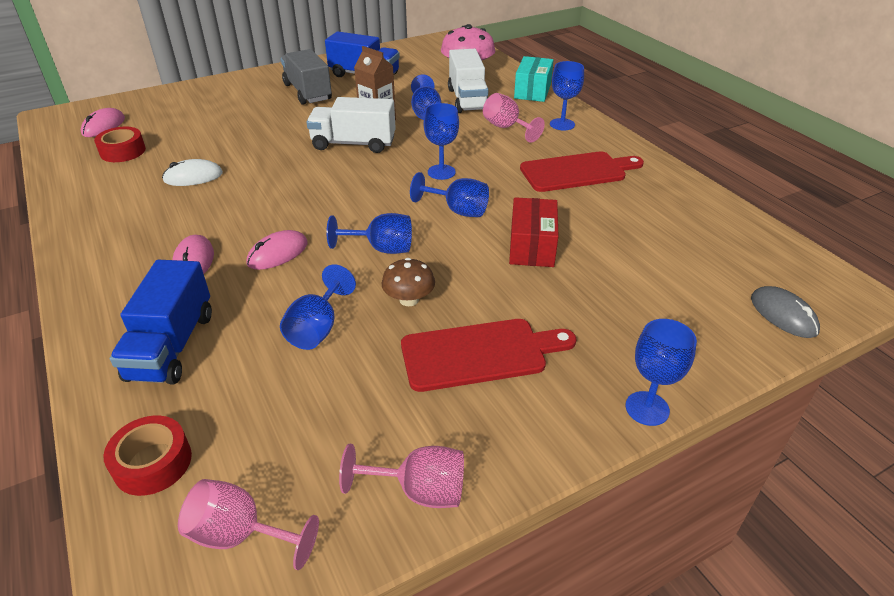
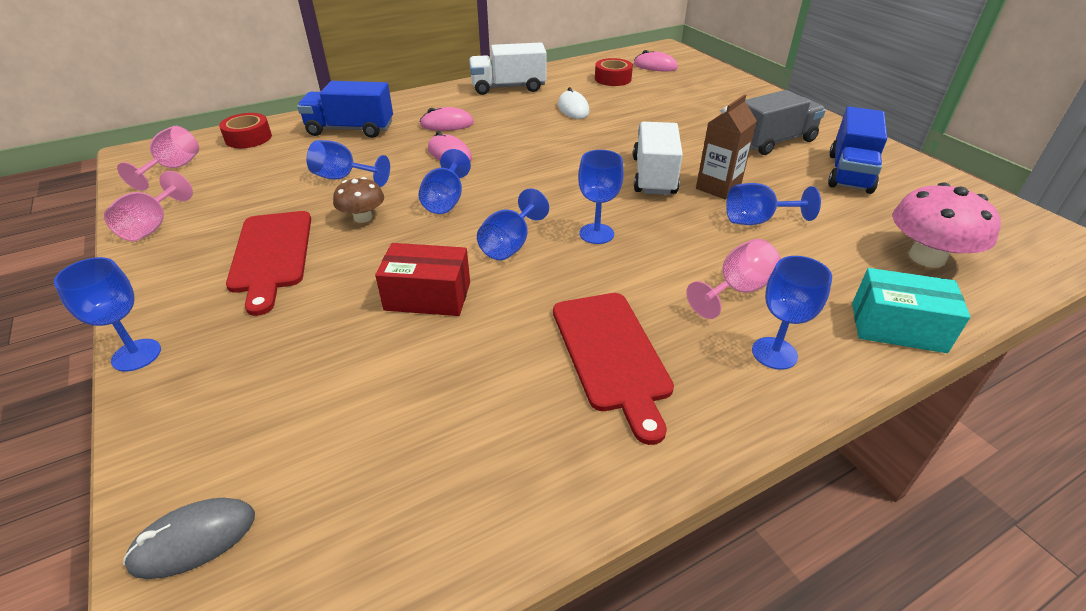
camera: 90 degrees right, 0 degrees up
white truck [448,49,488,113] -> white truck moved to [469,42,547,95]

